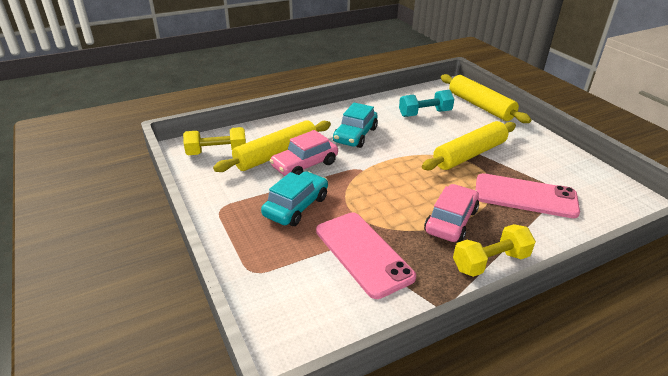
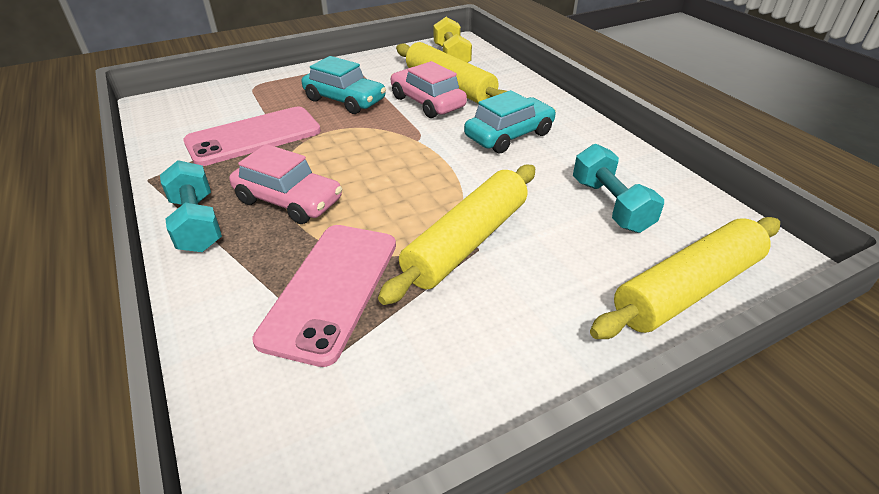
camera: 90 degrees right, 5 degrees up
turquoise car [333,103,378,148] -> turquoise car turned 120 degrees clockwise [464,90,556,153]
yellow rolling pin [422,121,516,171] -> yellow rolling pin turned 75 degrees clockwise [378,165,535,305]
yellow dumbbell [453,224,536,277] -> turquoise dumbbell [160,160,222,252]

